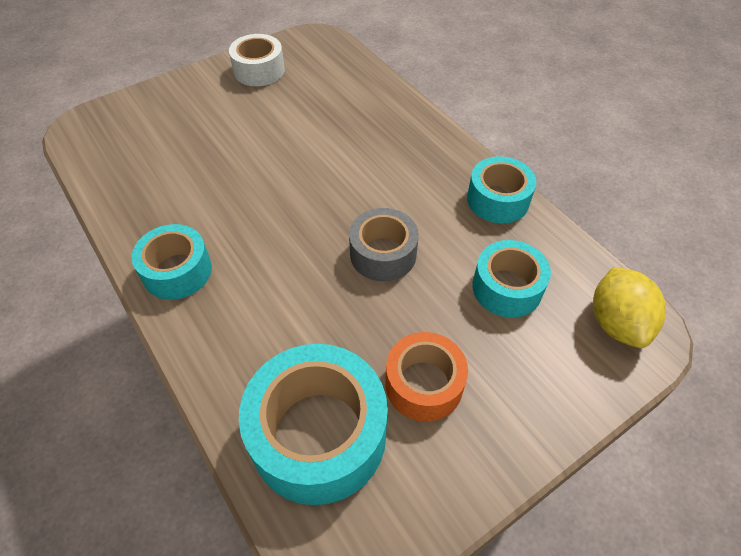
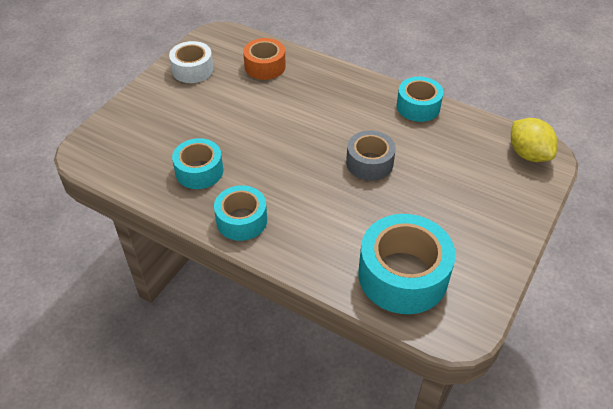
camera: 25 degrees left, 5 degrees down
orange tape [385,332,468,422] -> orange tape moved to [243,38,286,80]
turquoise tape [472,240,551,318] -> turquoise tape moved to [172,138,223,189]

